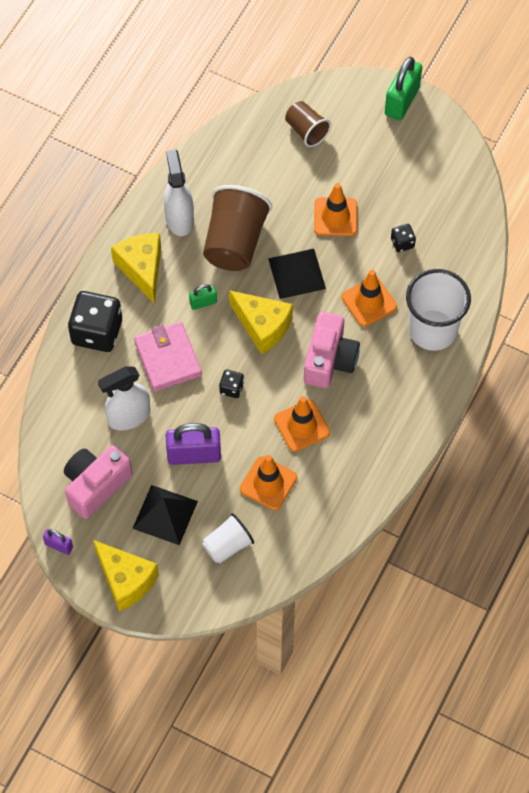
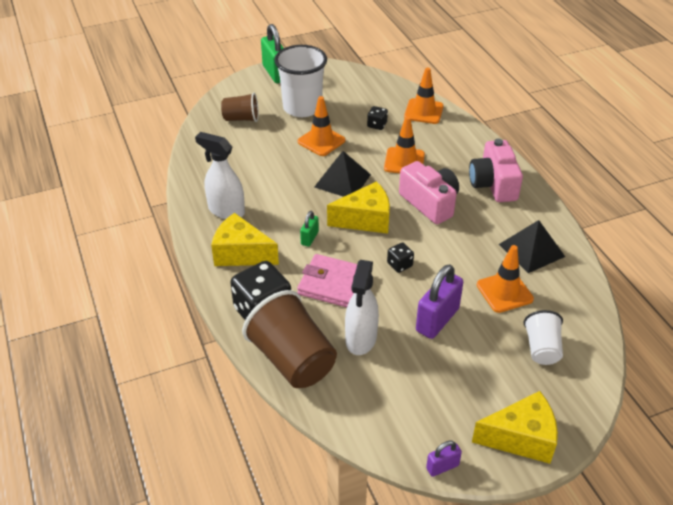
camera: 50 degrees left, 20 degrees down
pink camera [64,445,133,519] -> pink camera moved to [469,139,523,202]
black pyramid [132,485,198,545] -> black pyramid moved to [499,220,565,273]
brown cup [203,185,272,271] -> brown cup moved to [242,290,337,388]
orange traffic cone [274,396,330,452] -> orange traffic cone moved to [404,67,444,124]
white cup [406,269,471,351] -> white cup moved to [274,45,327,117]

